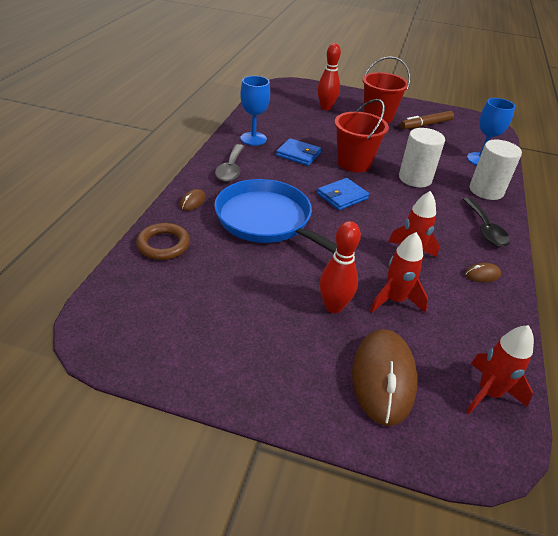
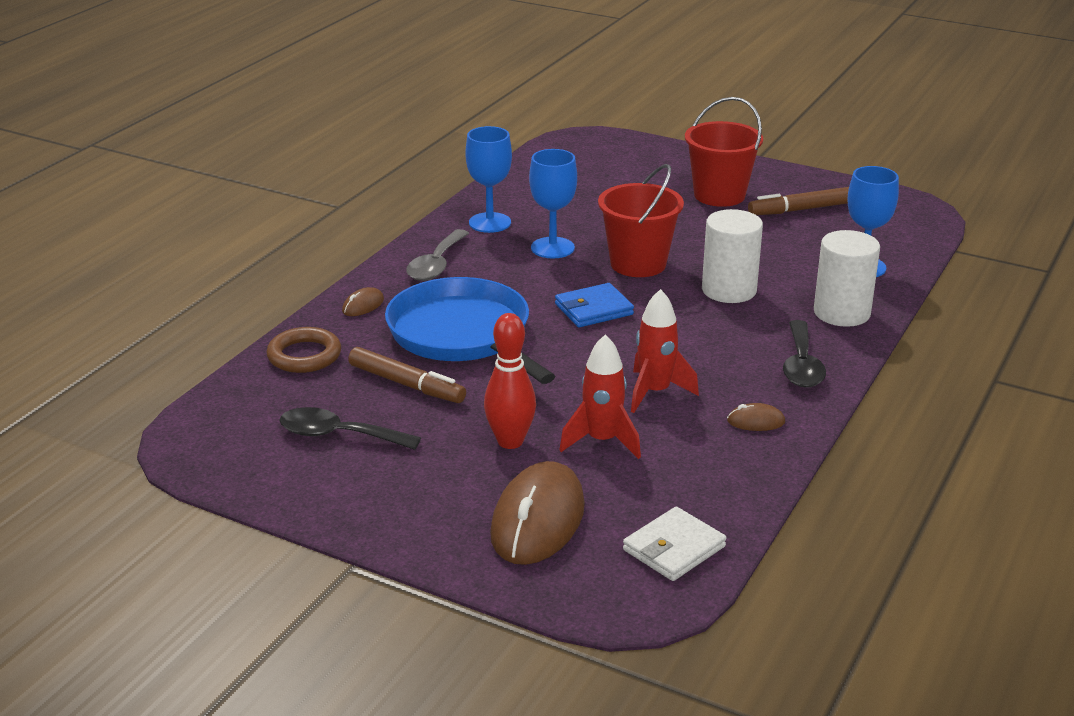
camera: 15 degrees right, 10 degrees down
blue wallet [276,138,321,166] -> blue goblet [529,149,577,259]
red bowling pin [317,43,341,110] -> none
red rocket [466,325,534,414] -> white wallet [623,507,726,581]
none -> black spoon [279,407,421,450]
none -> brown marker [348,347,466,403]

